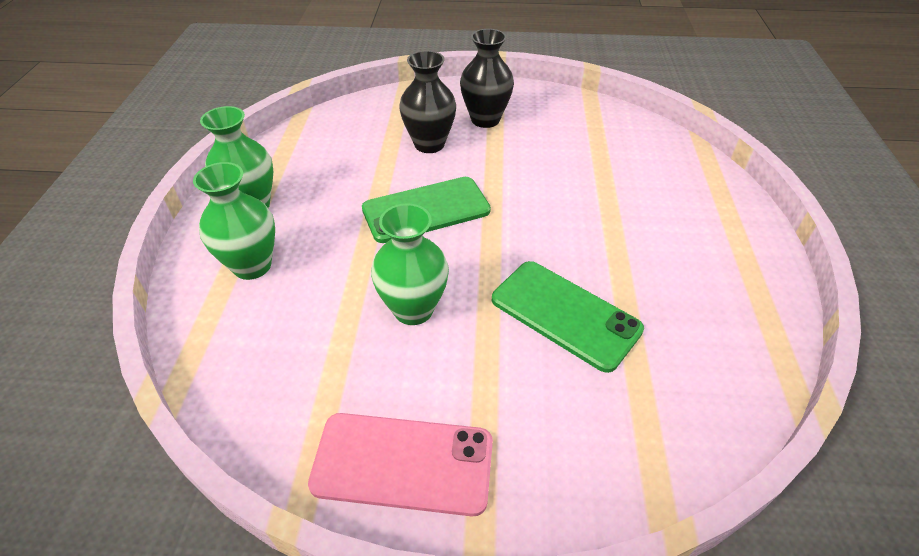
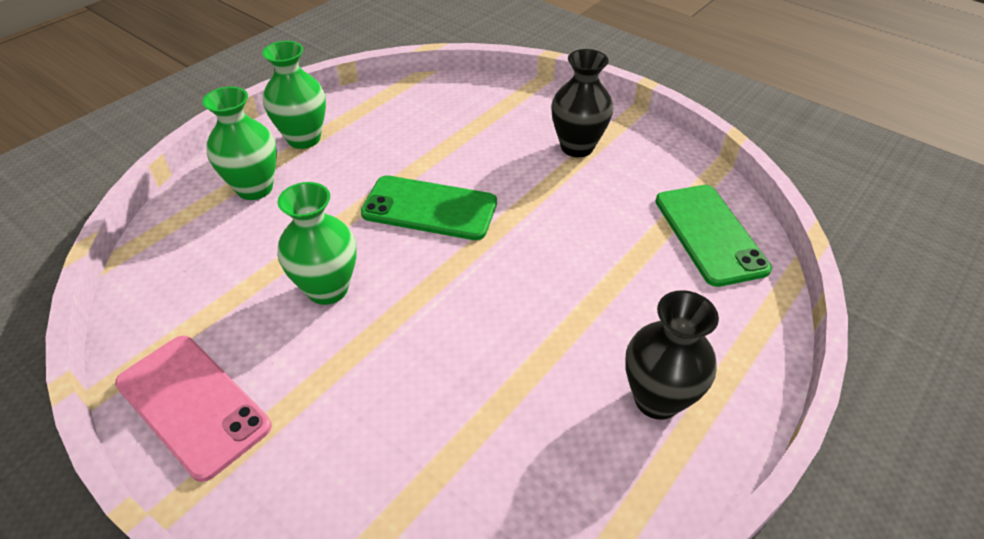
camera: 35 degrees right, 0 degrees up
black vase [399,51,456,153] -> black vase moved to [625,290,719,420]
green phone [492,261,644,373] -> green phone moved to [655,185,772,287]

